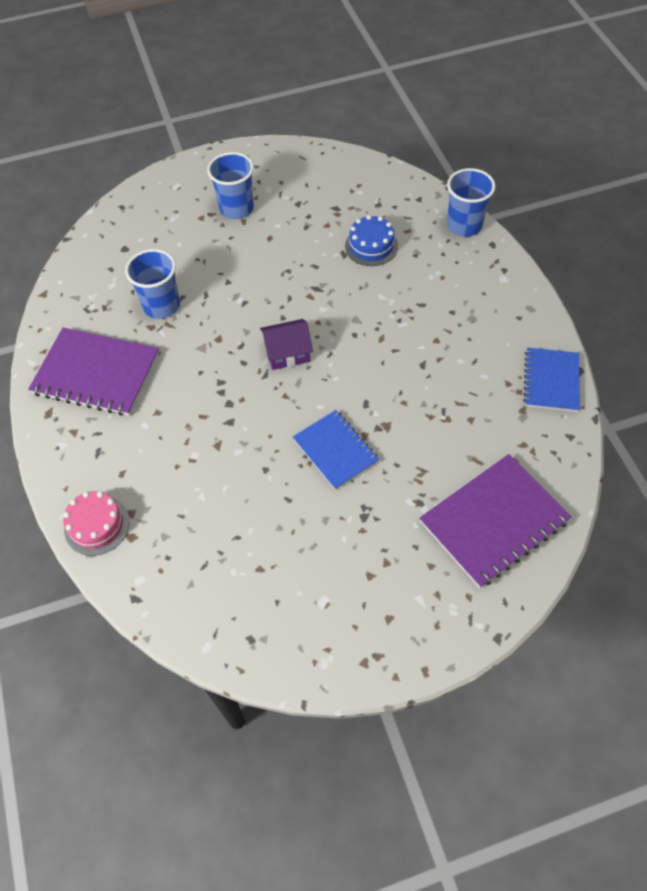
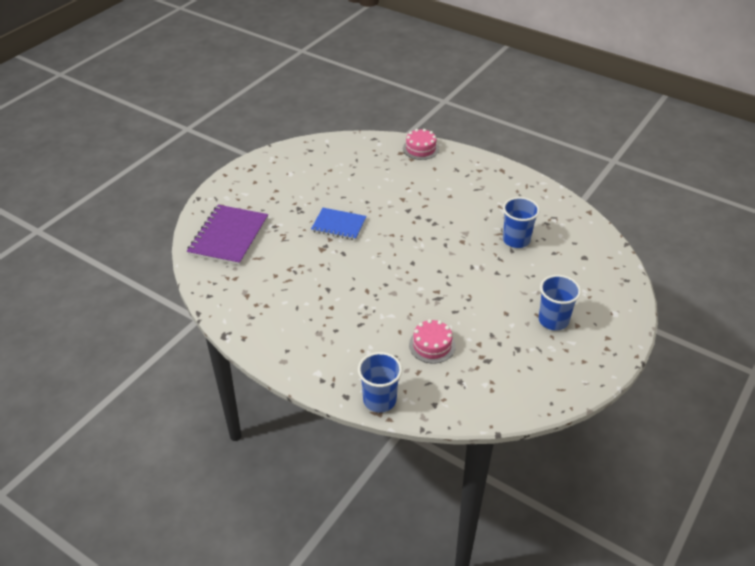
camera: 140 degrees right, 15 degrees down
purple notebook [28,328,159,416] -> none
purple house [260,319,313,370] -> none
blue cake [345,215,398,266] -> pink cake [409,319,455,364]
blue notebook [523,348,580,412] -> none

